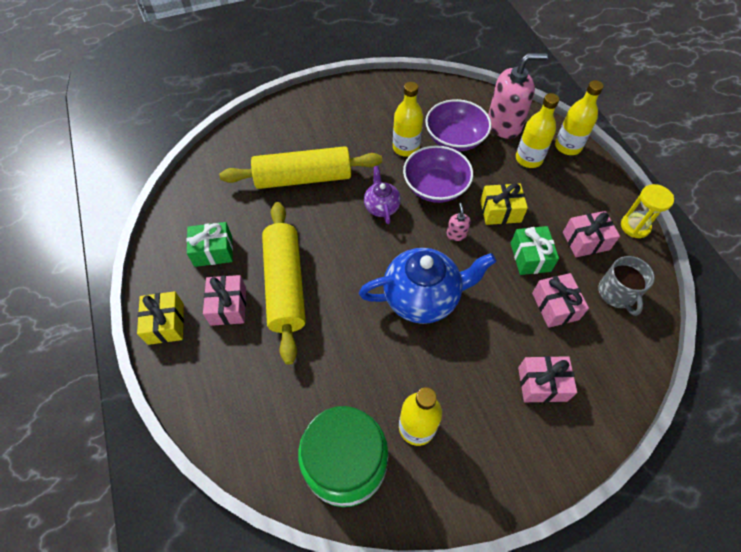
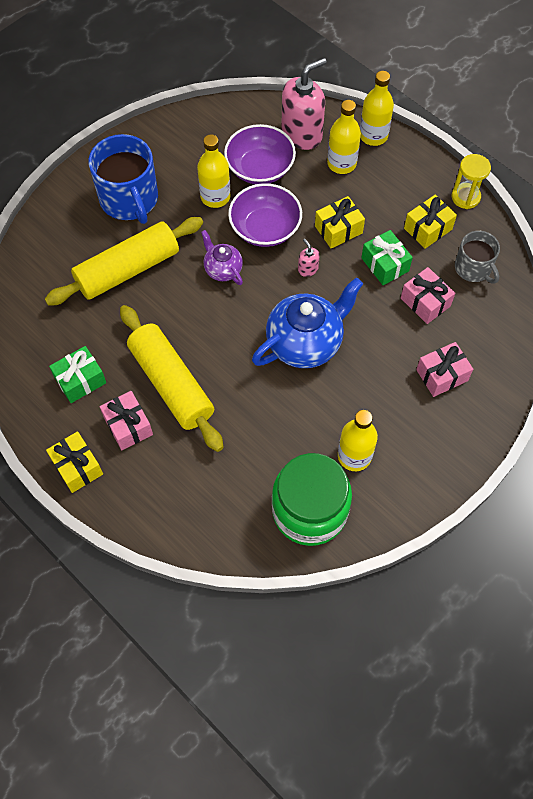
camera: 25 degrees left, 5 degrees up
pink gift [563,211,620,257] -> yellow gift [404,195,457,249]
none -> blue mug [89,134,158,224]

